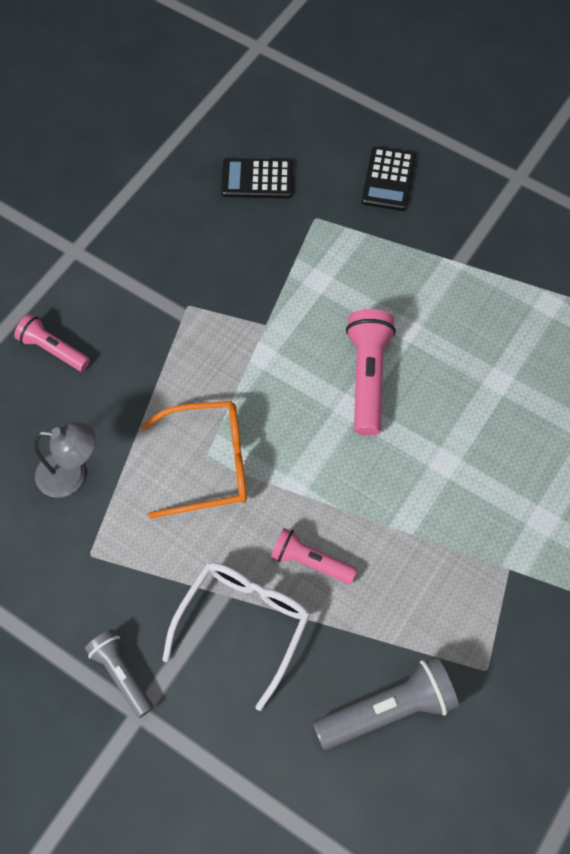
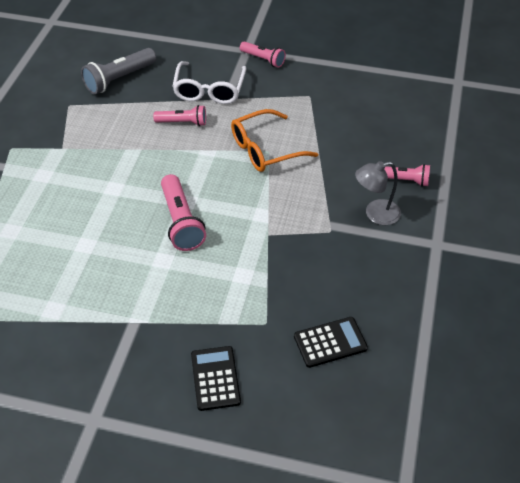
camera: 160 degrees right, 15 degrees down
grey lamp [33,422,96,498] -> grey lamp moved to [355,161,401,225]
grey flashlight [85,629,153,718] -> pink flashlight [240,41,286,68]

